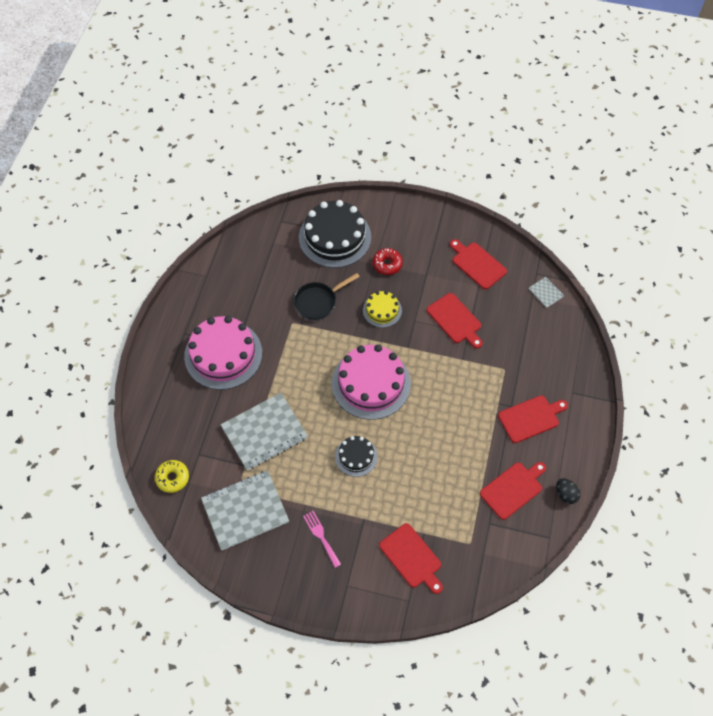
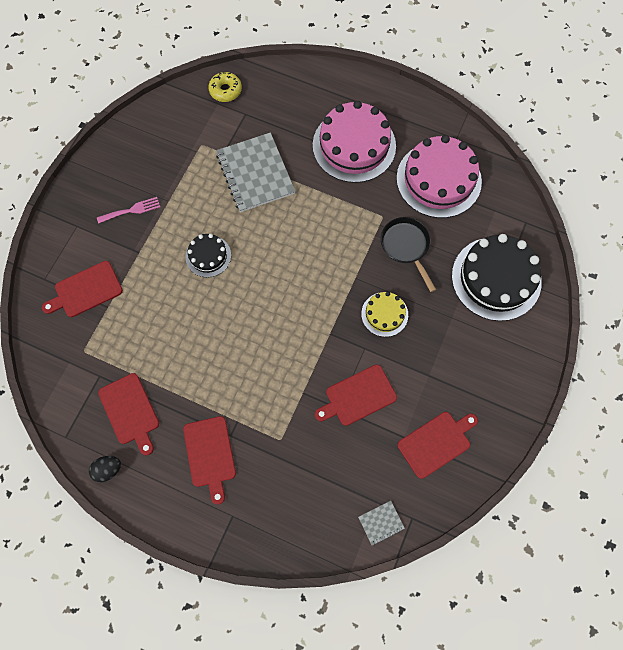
camera: 100 degrees right, 10 degrees up
grey notebook [201,470,289,550] -> none
pink cake [332,345,411,420] -> pink cake moved to [396,135,482,218]
red donut [373,248,403,275] -> none

